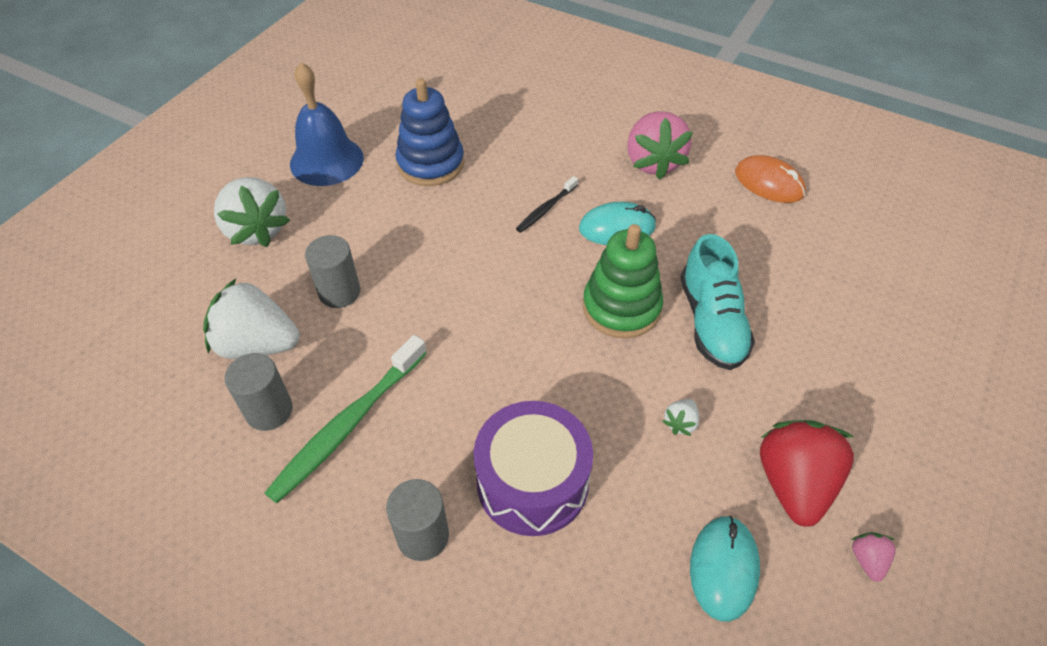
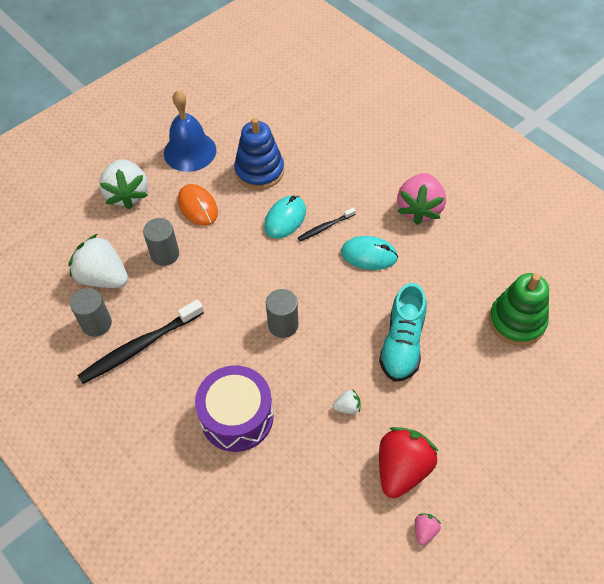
camera: 20 degrees right, 5 degrees up
green toothbrush [265,335,427,503] -> black toothbrush [77,299,204,384]
grey cylinder [386,479,449,561] -> grey cylinder moved to [266,289,298,338]
green stacking toy [583,224,663,338] -> green stacking toy moved to [489,273,549,346]
white strawberry [662,399,699,436] -> white strawberry turned 150 degrees counterclockwise [332,389,361,414]
turquoise mouse [690,516,760,622] -> turquoise mouse moved to [264,196,306,239]
orange mouse [735,155,806,203] -> orange mouse moved to [178,184,218,226]

